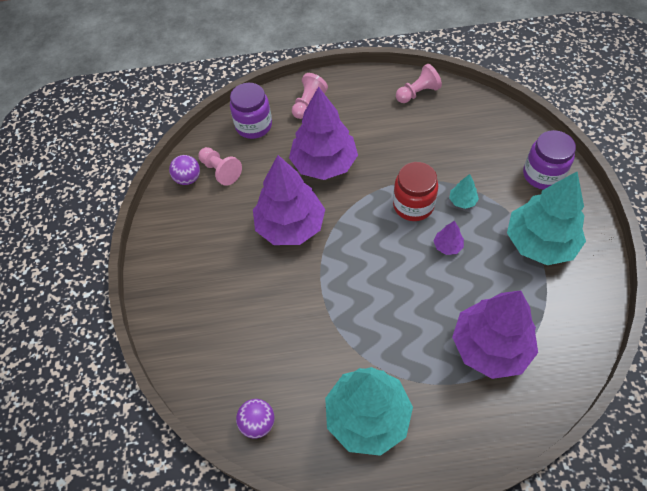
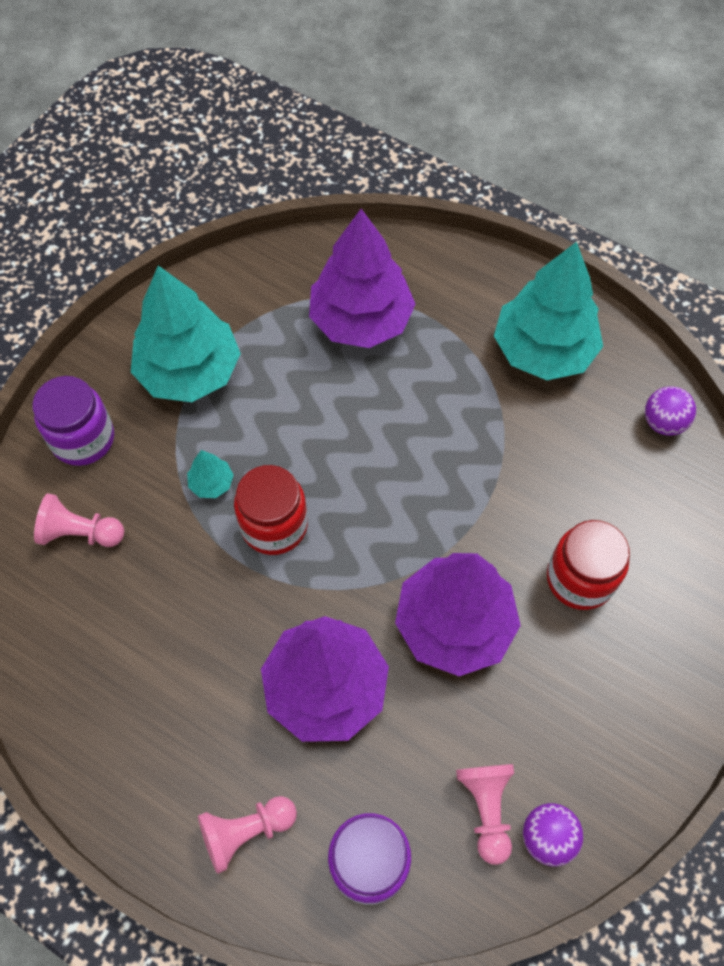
camera: 145 degrees left, 5 degrees up
pink pawn [396,64,442,103] -> pink pawn moved to [34,493,124,547]
purple tree [434,221,464,255] -> none
none -> red jar [547,520,630,610]

